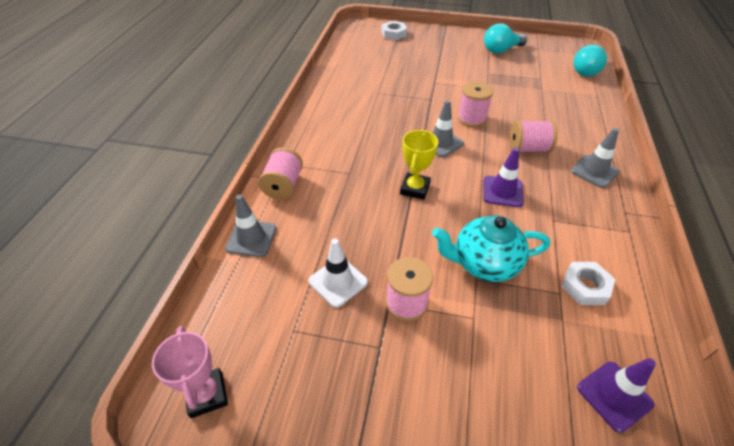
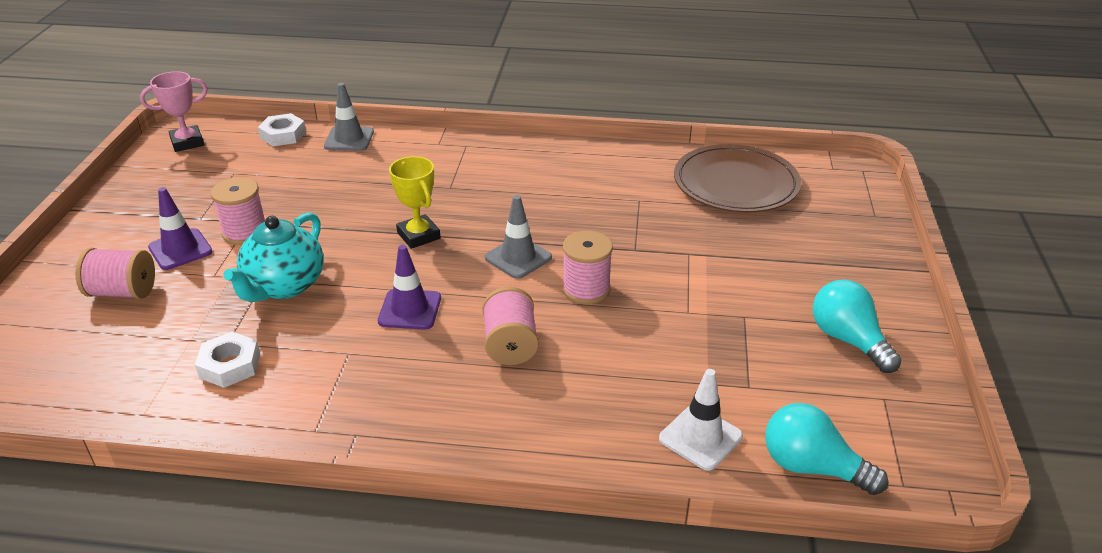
camera: 85 degrees right, 10 degrees down
pink spool [258,148,303,200] -> pink spool moved to [75,248,155,299]
white traffic cone [309,238,368,308] -> white traffic cone moved to [659,369,743,471]
white nut [381,21,407,40] -> white nut moved to [258,113,306,146]
yellow trophy [400,130,438,200] -> yellow trophy turned 45 degrees clockwise [389,156,441,249]
turquoise teapot [432,215,550,282] -> turquoise teapot turned 150 degrees counterclockwise [223,212,324,302]
grey traffic cone [571,128,620,188] -> none
purple traffic cone [577,358,656,433] -> purple traffic cone moved to [148,187,213,270]
none -> brown plate [674,144,801,213]

